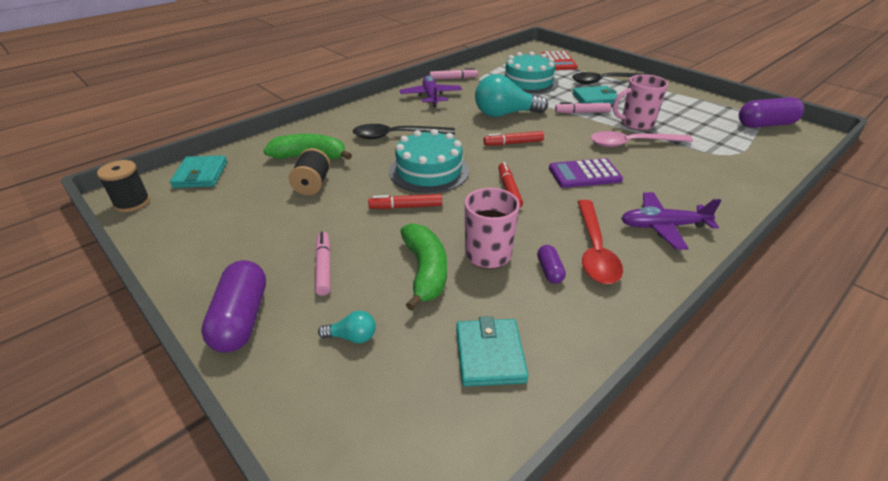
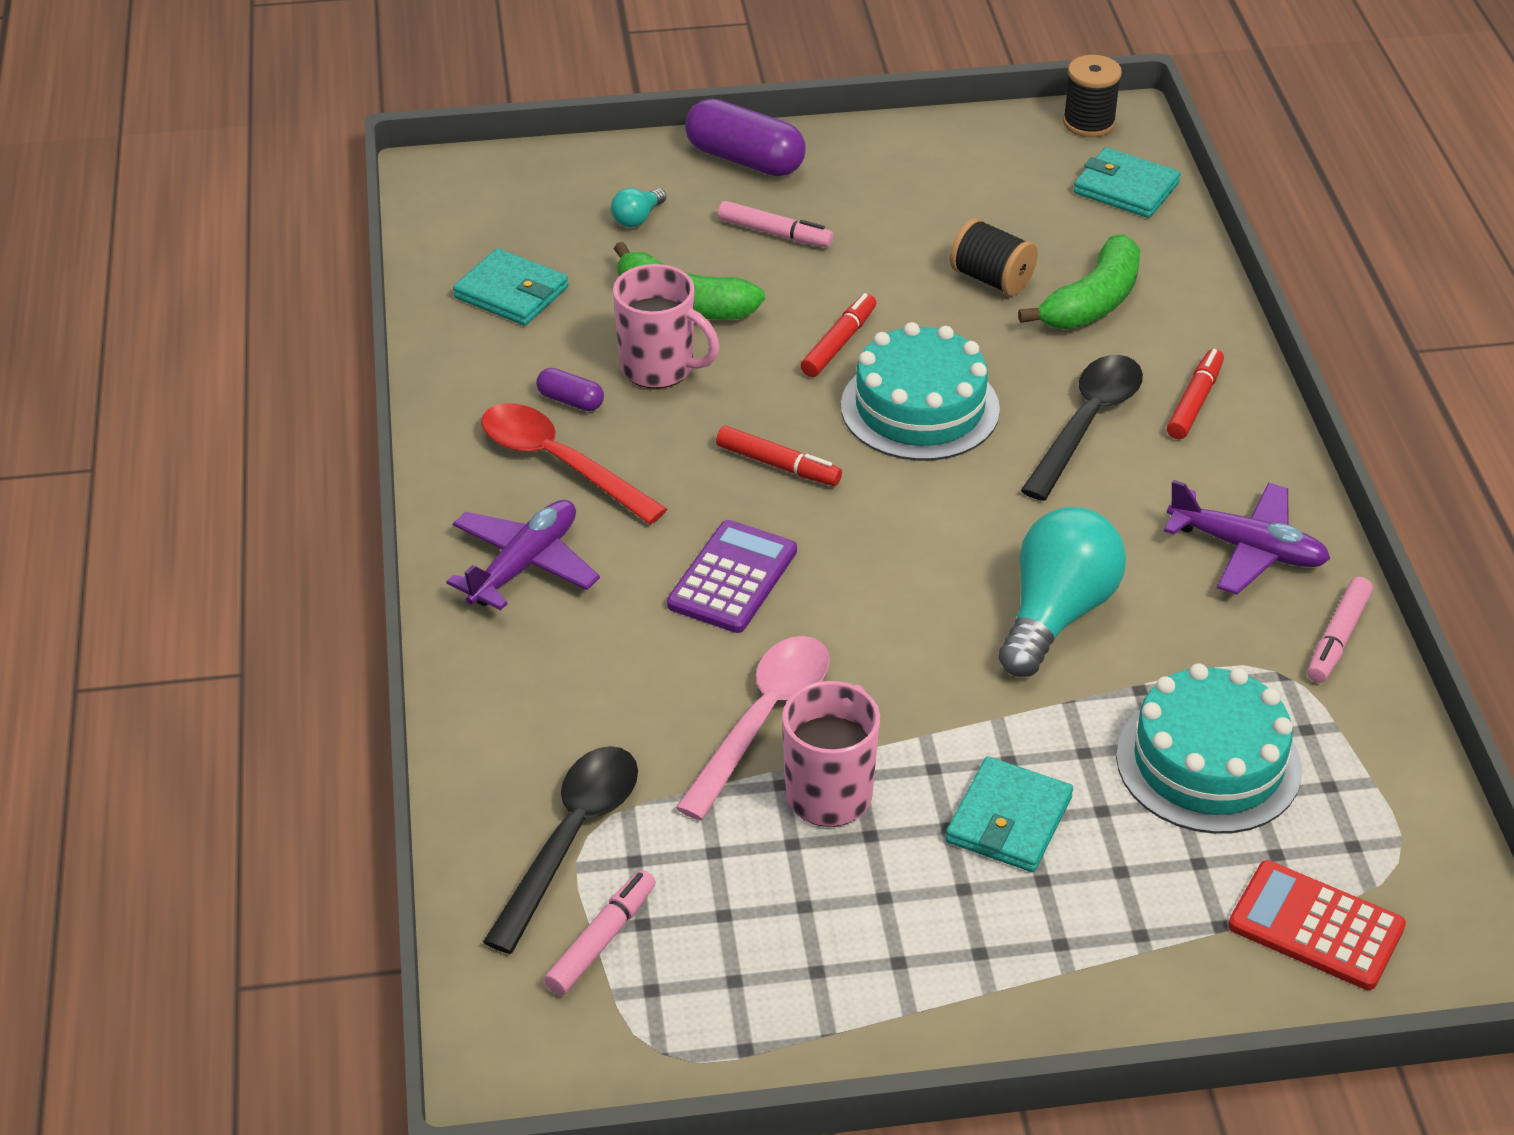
camera: 125 degrees right, 5 degrees up
red marker [483,131,544,145] -> red marker moved to [1167,349,1224,439]
pink marker [555,102,611,113] -> pink marker moved to [544,870,656,995]
black spoon [572,72,650,84] -> black spoon moved to [483,746,638,954]
purple capsule [739,97,804,128] -> none

